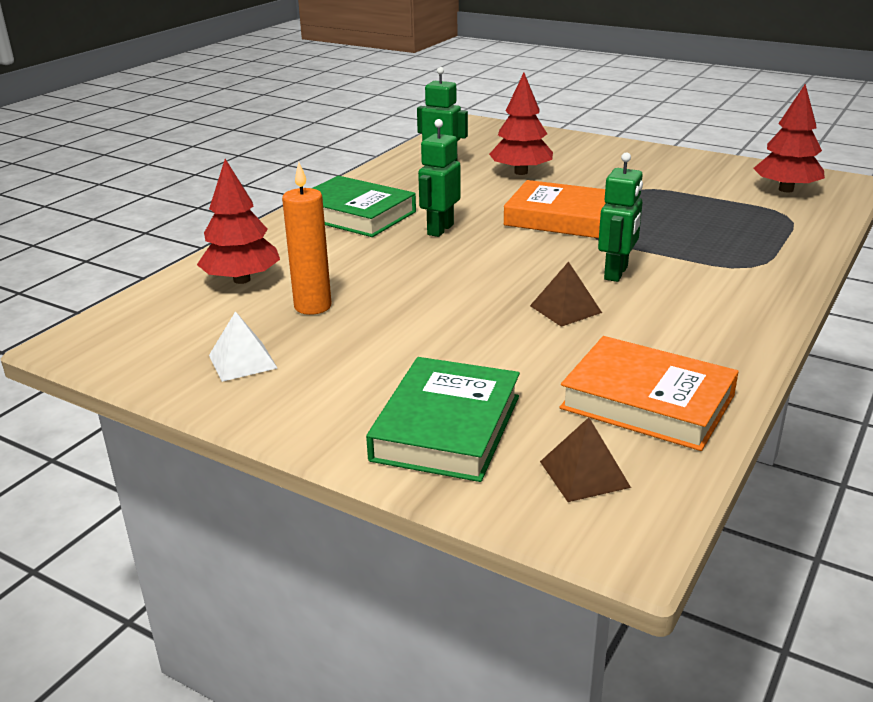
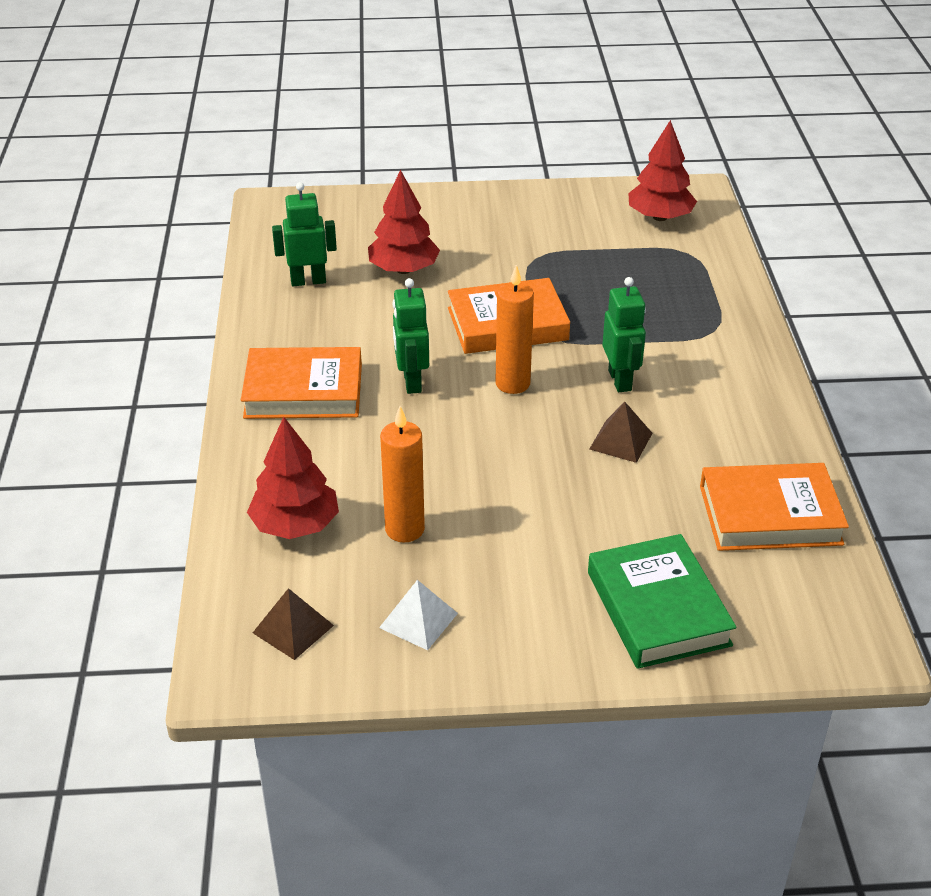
camera: 35 degrees left, 10 degrees up
green book [312,176,416,237] -> orange book [241,347,362,419]
brown pyramid [540,417,631,502] -> brown pyramid moved to [253,588,334,660]
none -> orange candle [495,265,534,394]

